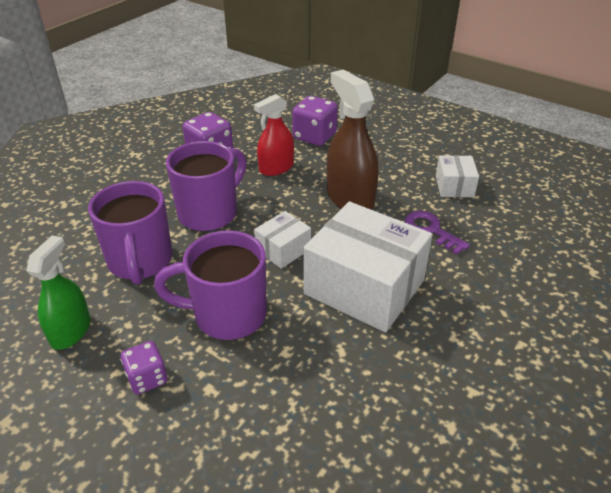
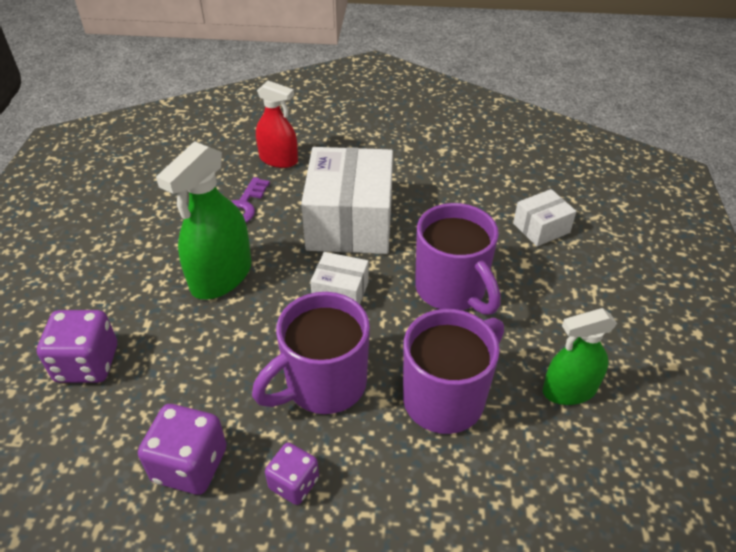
camera: 120 degrees left, 5 degrees up
purple dice [121,341,167,394] -> purple dice moved to [265,443,319,505]
purple mug [166,141,246,231] -> purple mug turned 45 degrees counterclockwise [252,292,370,414]
red spray bottle [254,94,294,176] -> red spray bottle moved to [256,81,298,168]
brown spray bottle [327,69,378,210] -> green spray bottle [156,141,252,299]
white box [436,155,479,197] -> white box moved to [513,189,577,246]

